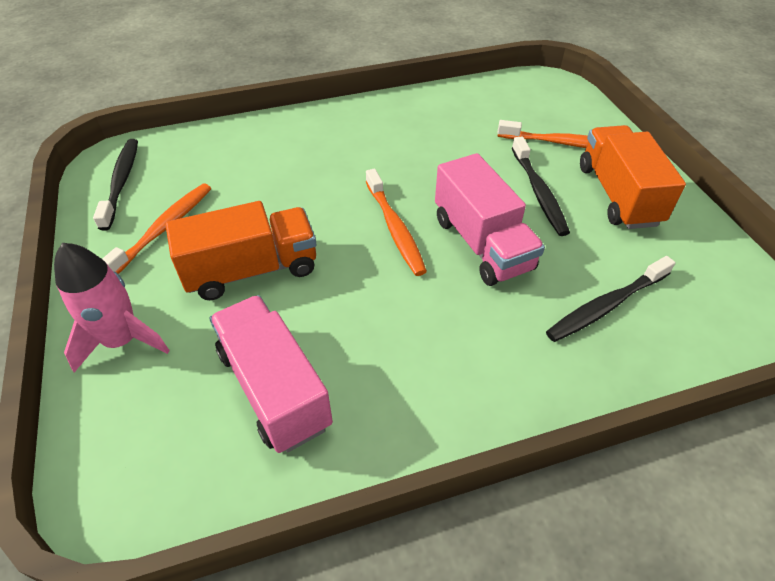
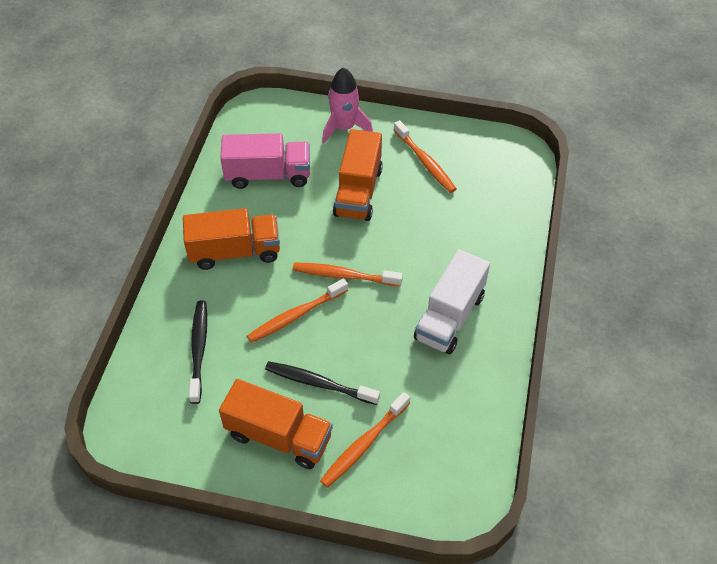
camera: 120 degrees right, 5 degrees up
black toothbrush [93,139,138,231] -> none
pink truck [435,153,545,286] -> orange toothbrush [247,279,348,343]
none -> orange truck [183,208,280,270]
none -> white truck [414,249,490,354]

